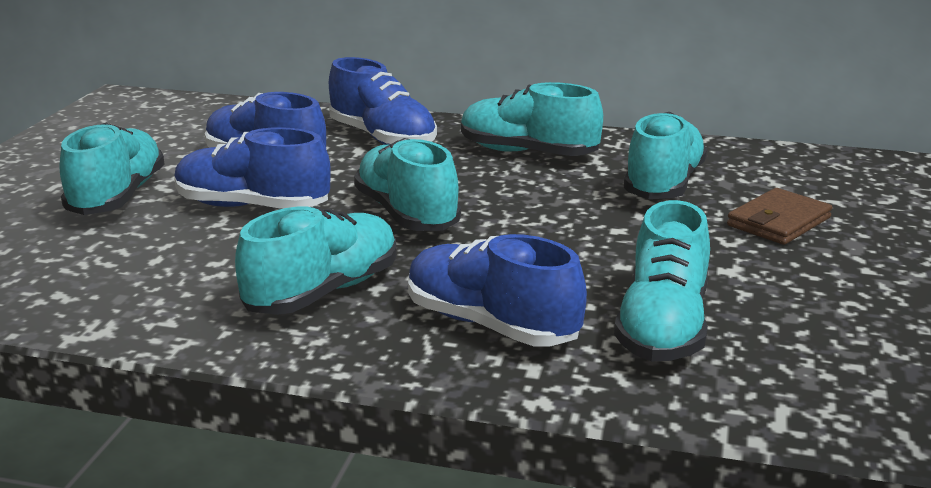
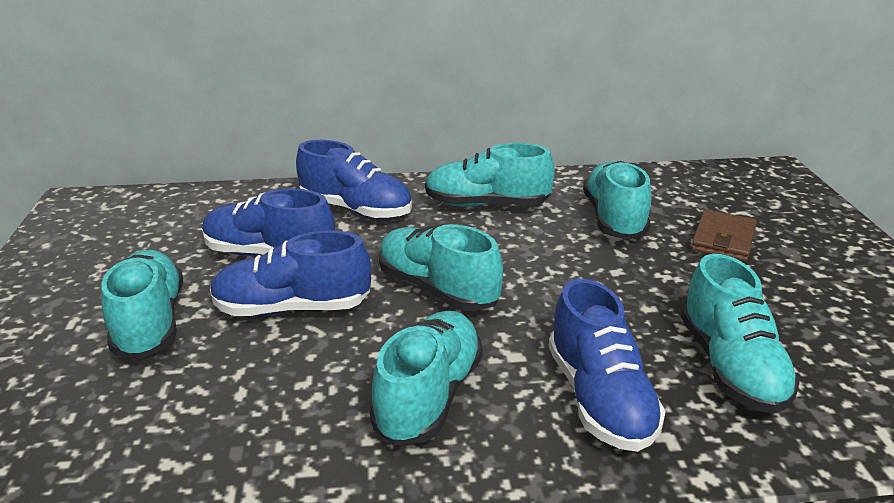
camera: 20 degrees left, 5 degrees up
blue shoe [408,234,587,347] -> blue shoe turned 120 degrees counterclockwise [549,279,666,452]

